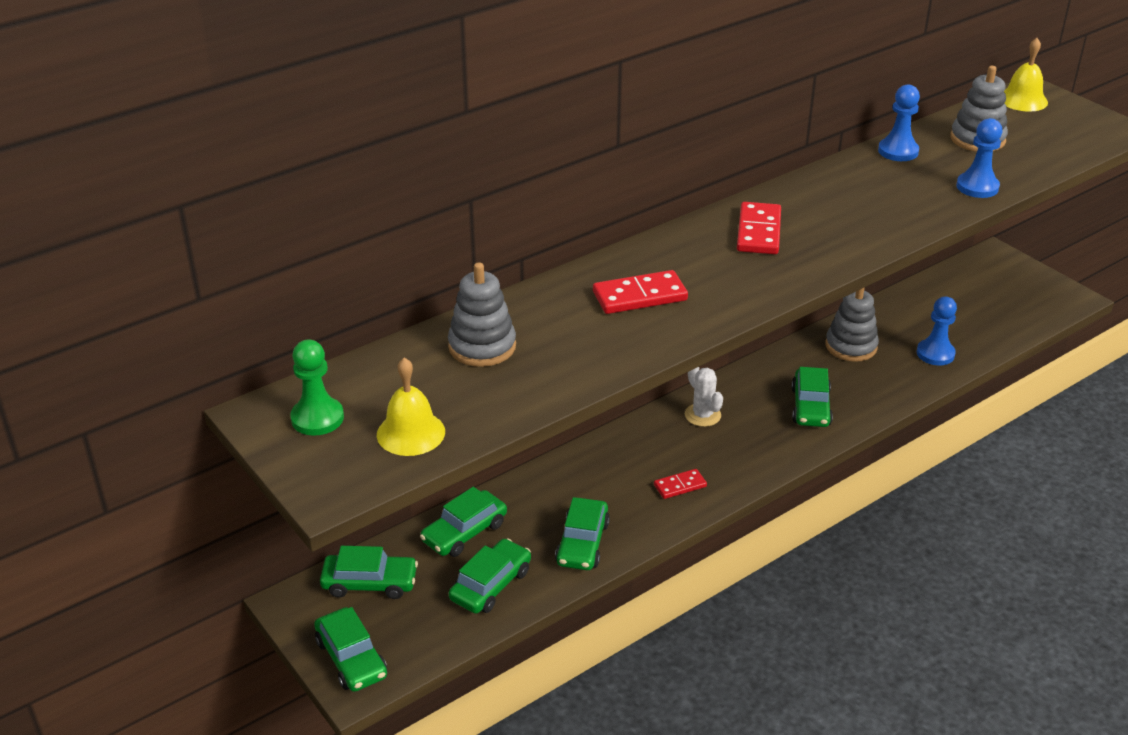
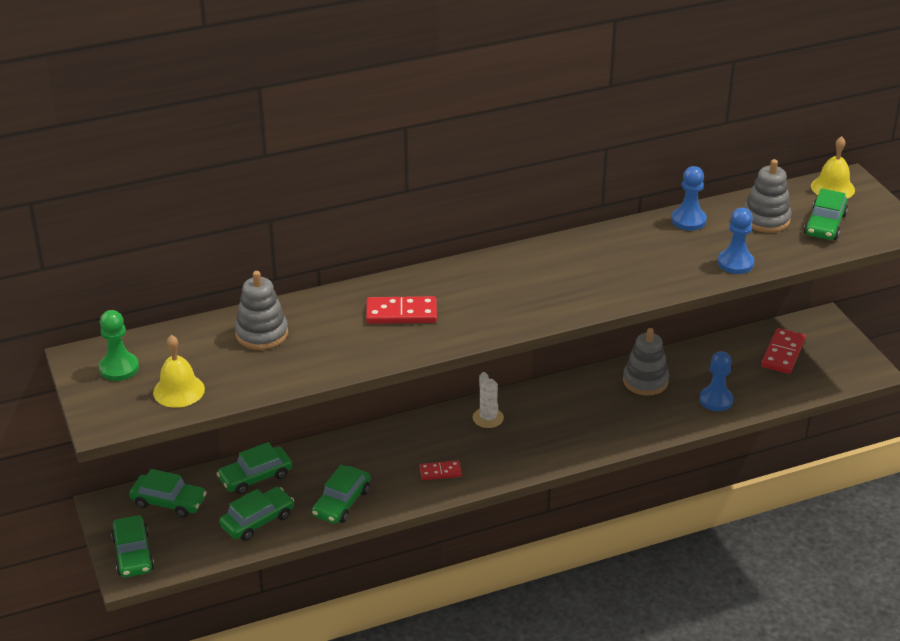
camera: 15 degrees right, 0 degrees up
red domino [737,202,781,254] -> red domino moved to [761,328,805,374]
green car [791,367,833,427] -> green car moved to [804,188,848,240]

